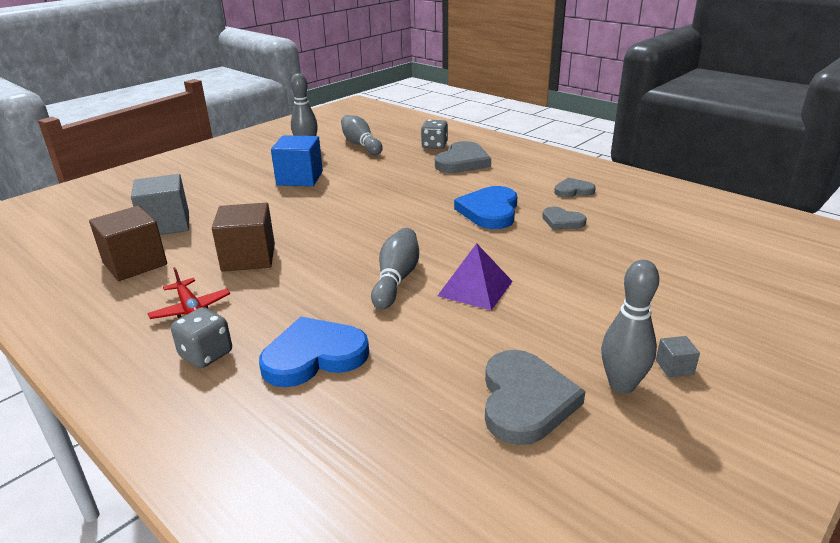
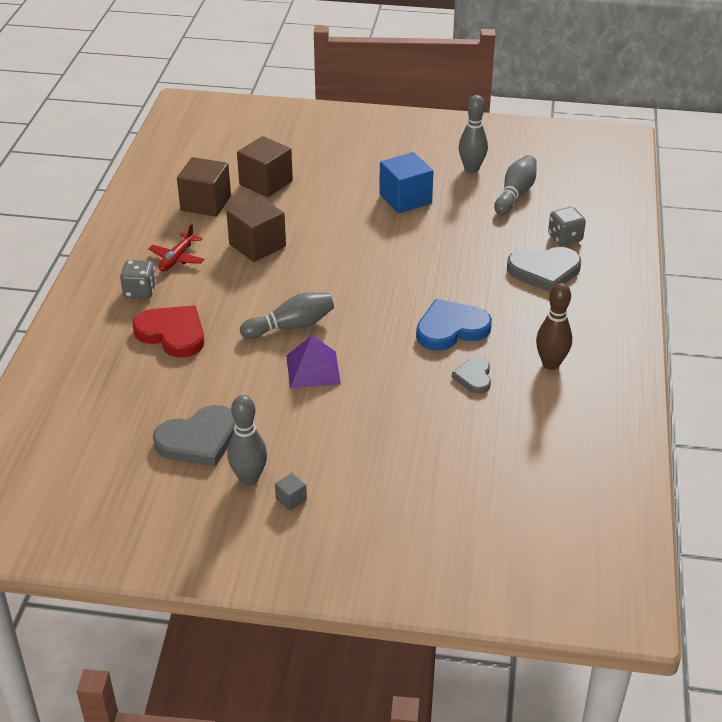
camera: 55 degrees right, 10 degrees up
grey cube [131,174,189,235] -> brown cube [237,136,293,197]
blue heart [259,317,369,387] -> red heart [132,306,204,357]
grey heart [554,178,596,197] -> brown bowling pin [536,283,572,370]

